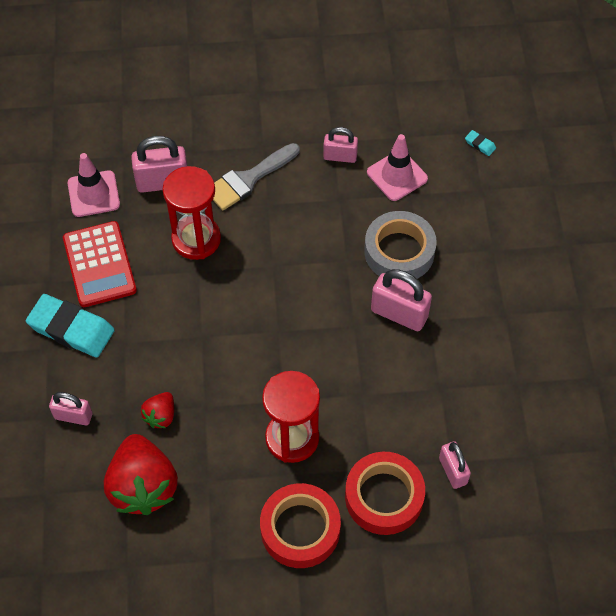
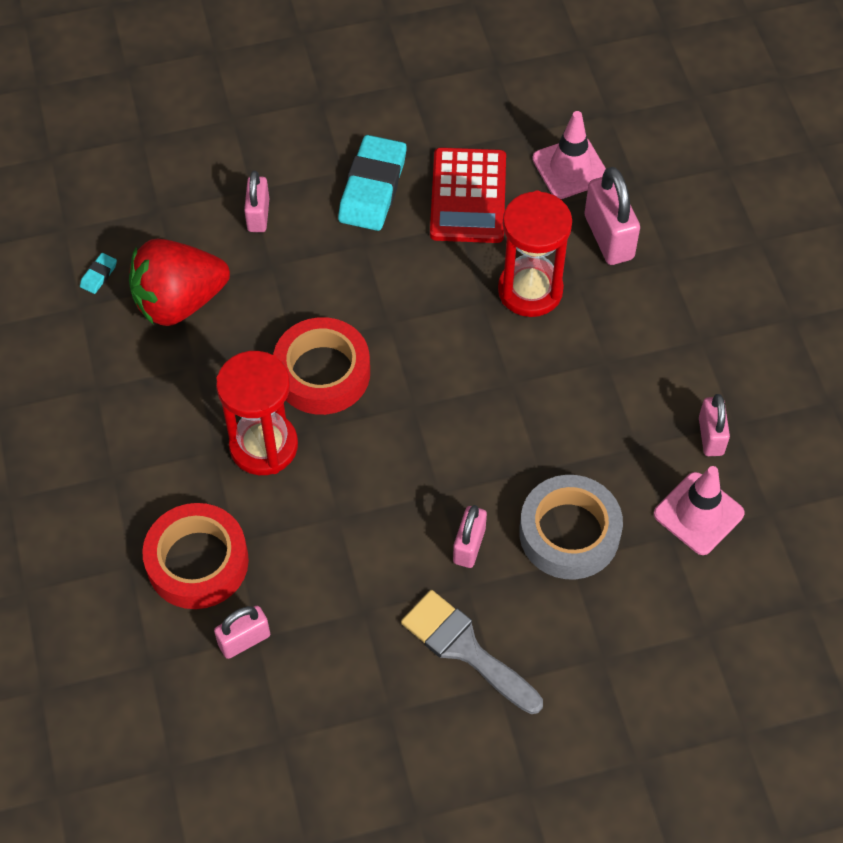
camera: 80 degrees right, 0 degrees up
red calculator [63,221,137,307] -> red calculator turned 60 degrees counterclockwise [430,147,506,243]
red strawberry [141,392,174,428] -> none
grey brush [213,143,300,210] -> grey brush moved to [401,590,543,714]
red tape [260,483,341,568] -> red tape moved to [273,317,370,415]
pink padlock [371,269,432,331] -> pink padlock [453,505,487,568], size x0.64
turquoise eraser [465,130,496,156] -> turquoise eraser moved to [80,253,117,294]

